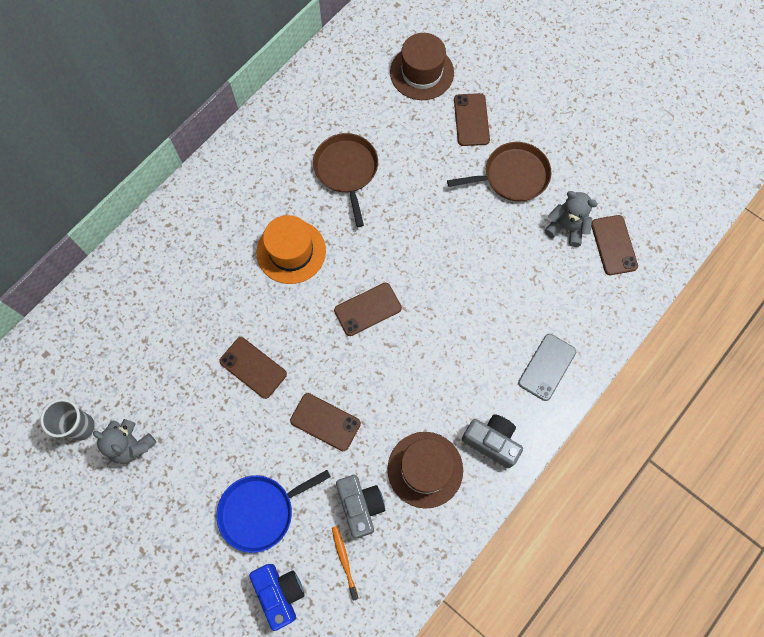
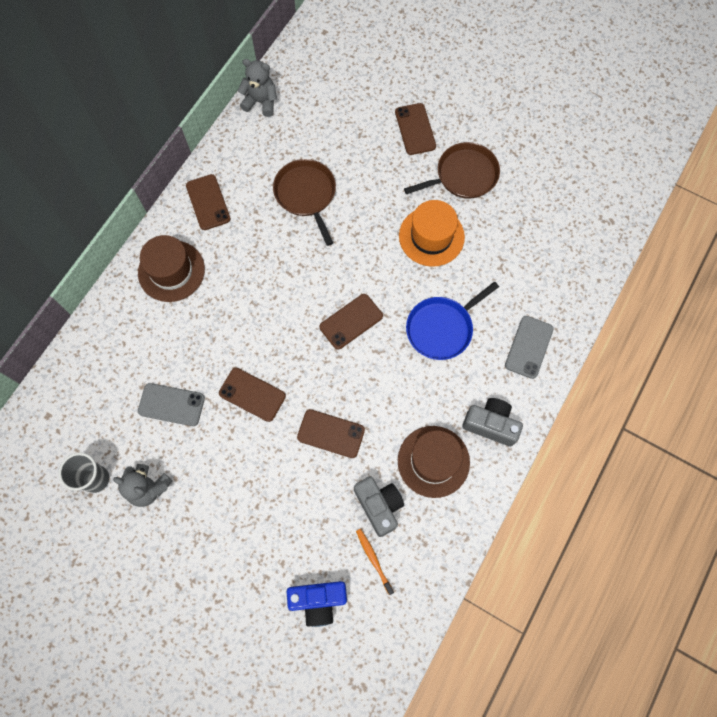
camera: 10 degrees left, 0 degrees up
blue pan [217,470,331,553] -> blue pan moved to [406,282,499,360]
blue camera [249,564,305,631] -> blue camera turned 120 degrees clockwise [287,581,347,627]
orange hat [257,215,326,284] -> orange hat moved to [399,200,465,267]
brown hat [390,33,454,100] -> brown hat moved to [138,235,205,302]
grey teddy bear [545,191,598,247] -> grey teddy bear moved to [238,59,277,117]
brown phone [591,215,638,275] -> brown phone moved to [186,174,231,230]
none -> grey phone [138,383,205,426]

